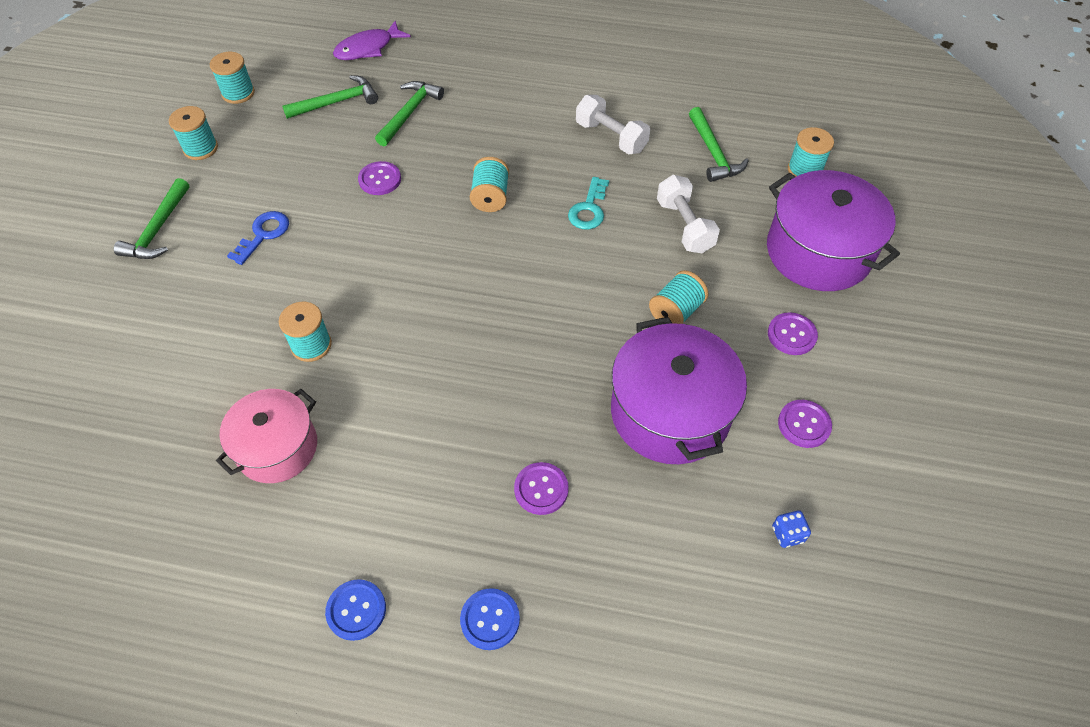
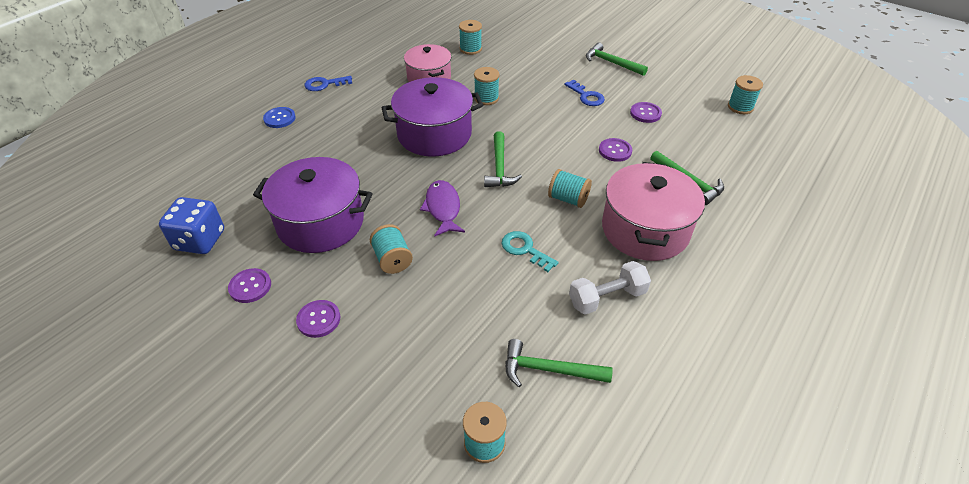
camera: 115 degrees right, 10 degrees down
turquoise spool [169,106,218,160] -> turquoise spool moved to [459,20,482,55]
green hammer [282,75,378,119] -> green hammer moved to [484,131,522,187]
blue button [325,579,386,641] -> blue key [304,76,352,91]
purple fish [333,21,411,60] -> purple fish moved to [420,180,465,237]
purple button [514,462,569,515] -> purple button moved to [630,102,662,123]
white dumbbell [657,175,720,253] -> none
purple pot [767,170,900,291] -> purple pot moved to [381,77,483,157]
blue dice [772,510,811,548] -> blue dice [159,197,224,254], size x2.21
none -> pink pot [602,162,705,261]

